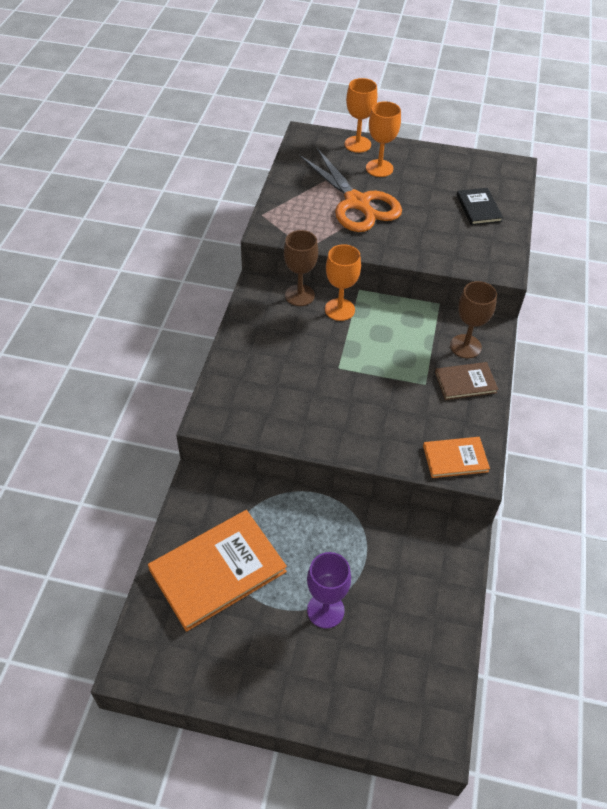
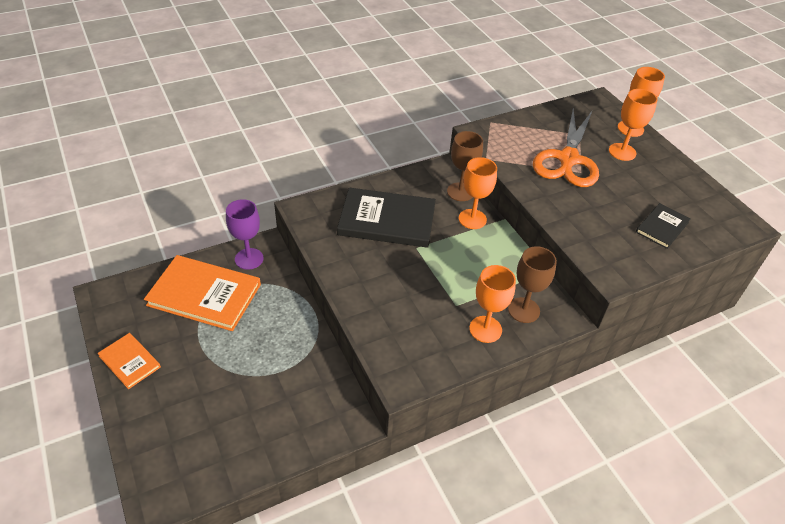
camera: 50 degrees right, 5 degrees down
purple goblet [307,552,351,628] -> purple goblet moved to [226,199,264,270]
orange book [423,437,490,478] -> orange book moved to [97,333,161,389]
brown book [435,362,498,400] -> orange goblet [469,265,516,343]
none -> black book [337,188,436,248]

